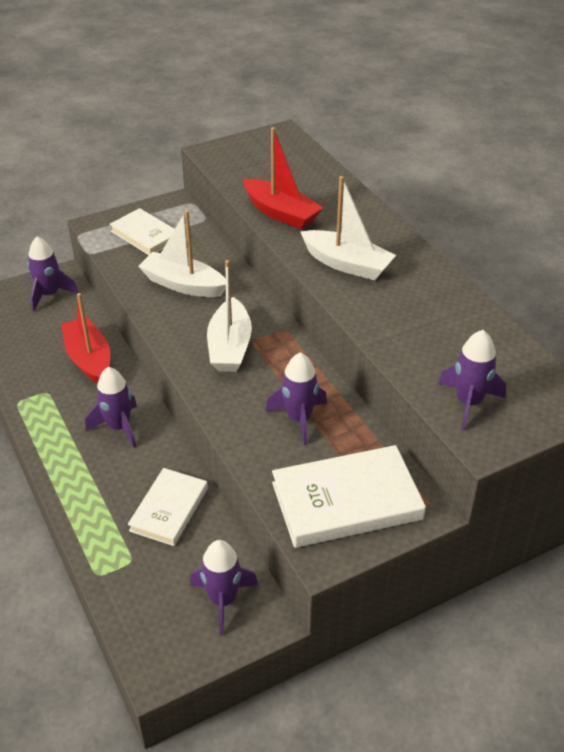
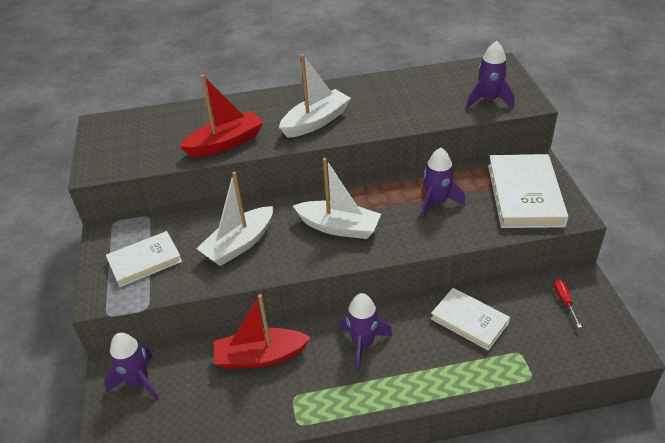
camera: 70 degrees left, 0 degrees up
purple rocket [190,540,258,635] -> red screwdriver [554,279,582,328]

